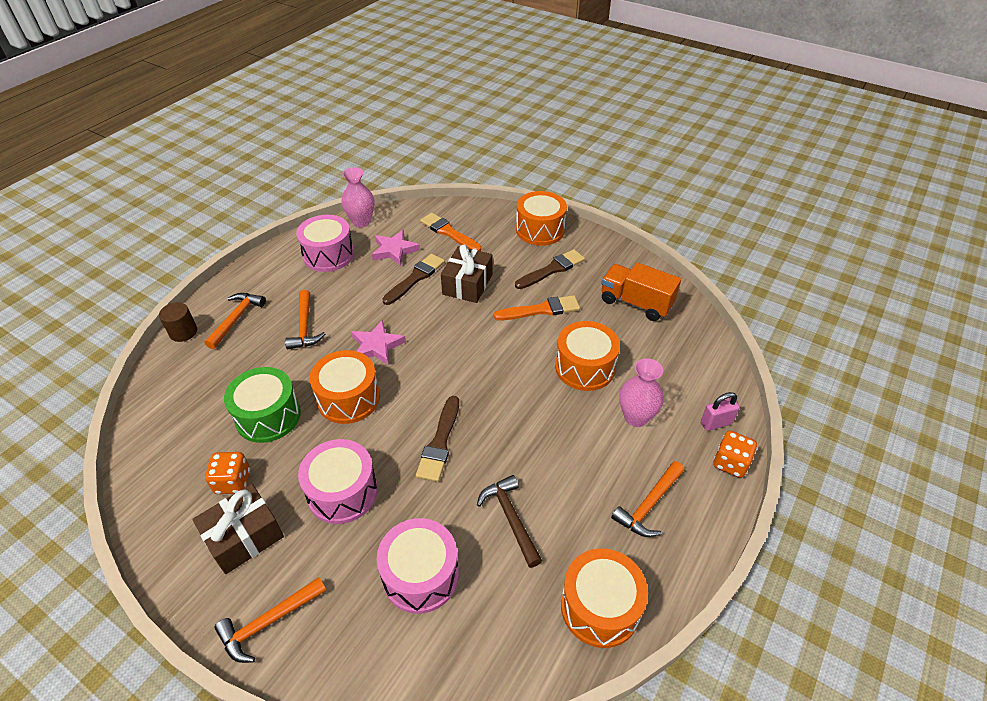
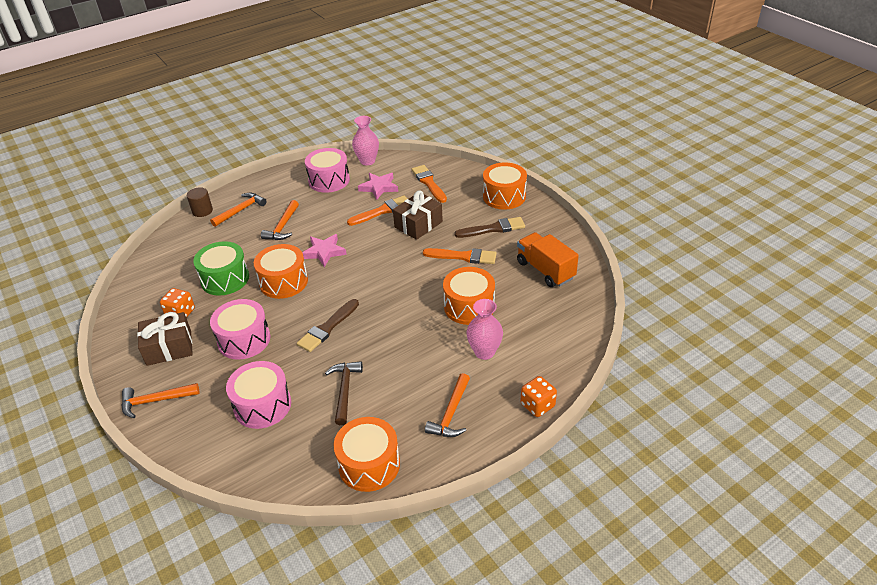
camera: 25 degrees right, 5 degrees down
brown brush [382,254,445,305] -> orange brush [347,195,407,226]
orange hammer [611,461,684,537] -> orange hammer turned 45 degrees counterclockwise [425,373,470,437]
pink padlock [701,392,740,431] -> none

